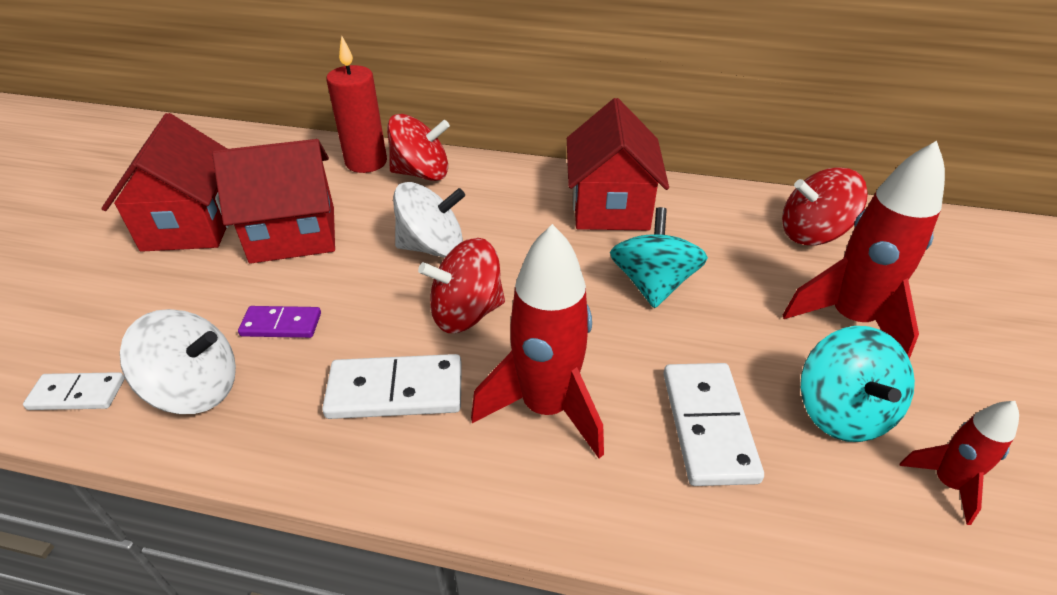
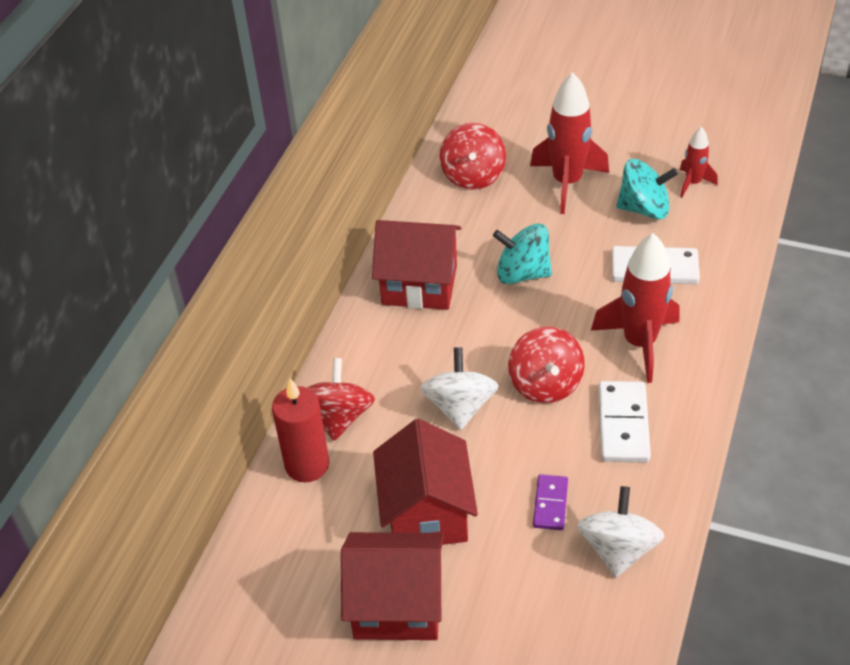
camera: 80 degrees left, 5 degrees up
white domino [23,372,125,410] -> none

